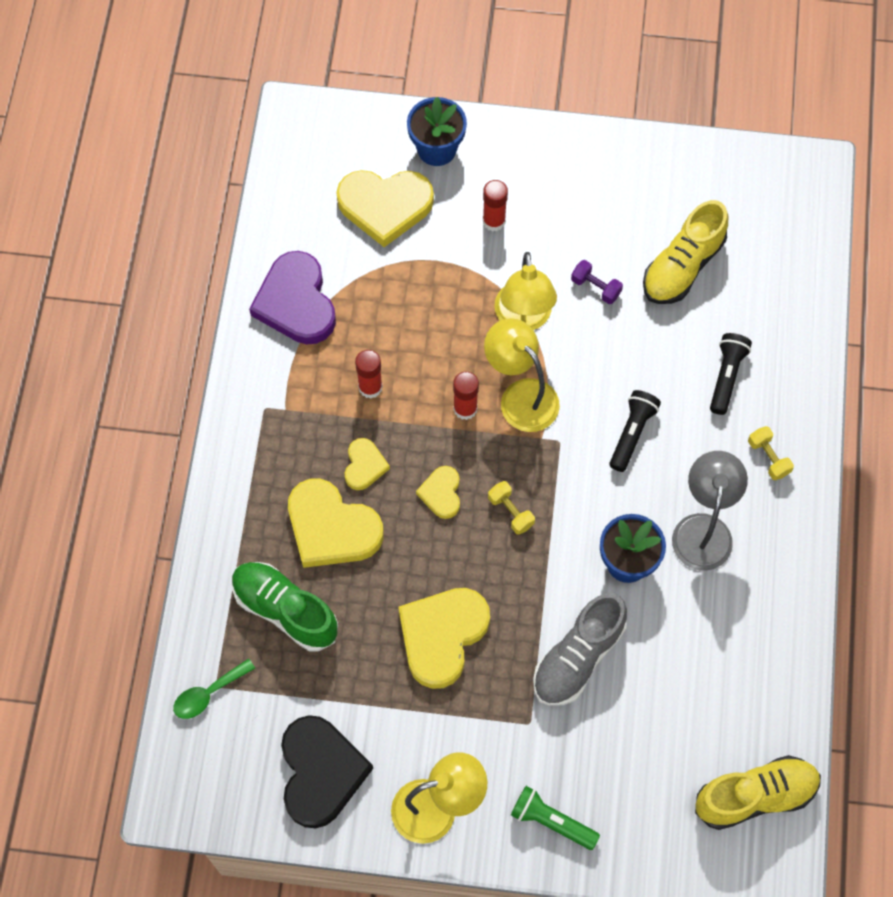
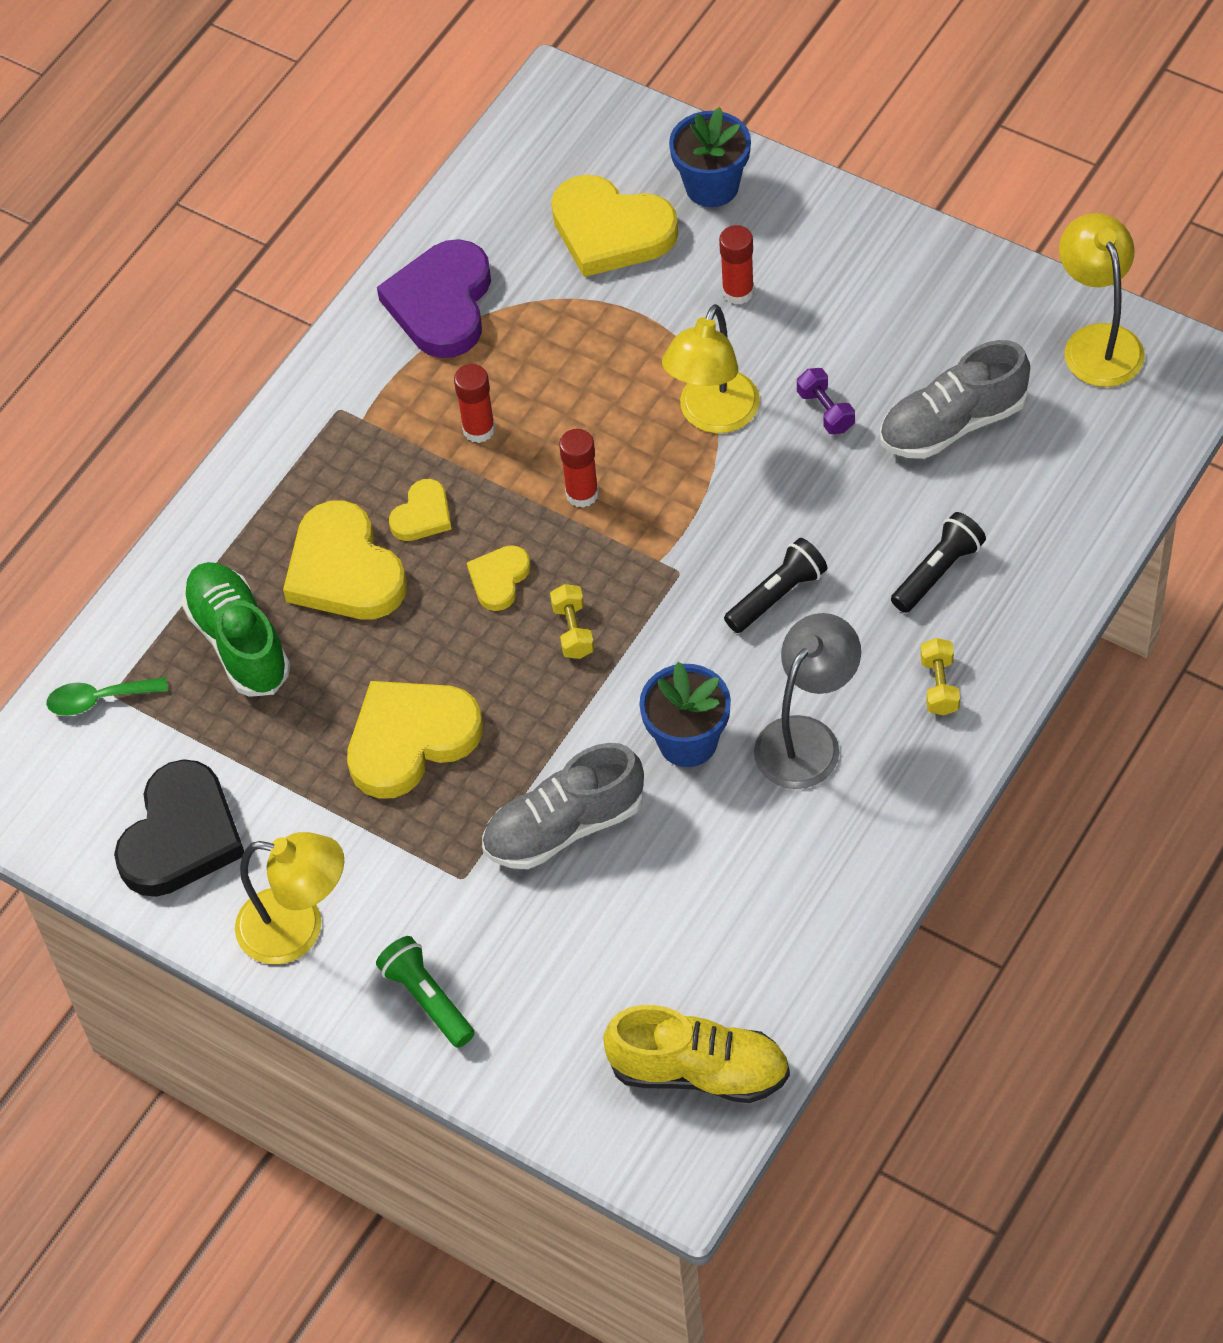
camera: 30 degrees right, 10 degrees down
yellow lamp [484,318,560,432] -> yellow lamp moved to [1059,213,1145,387]
yellow shoe [643,200,728,304] -> grey shoe [880,340,1030,459]

